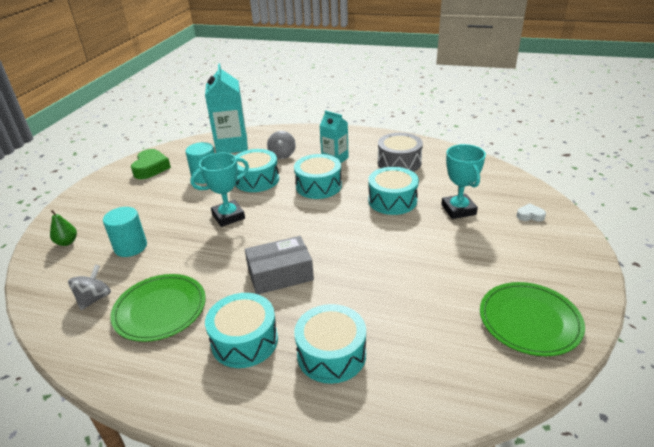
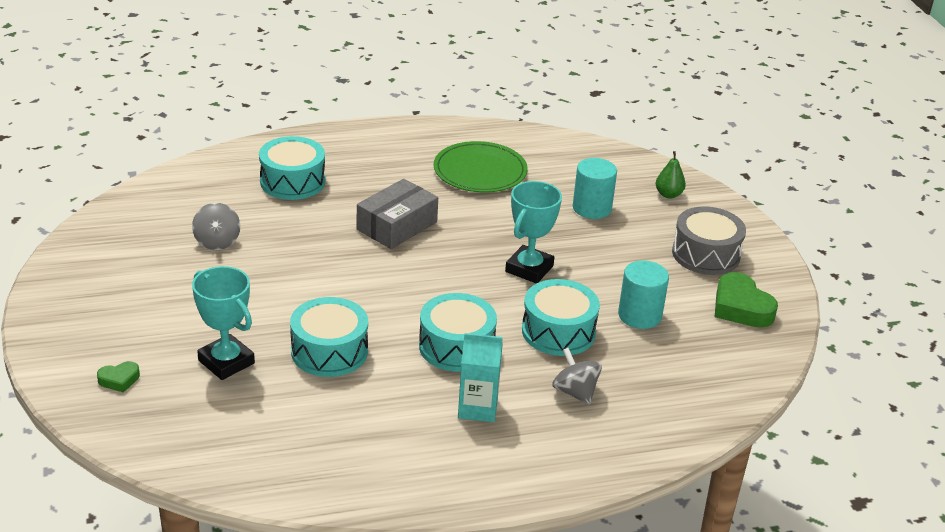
camera: 145 degrees right, 0 degrees up
grey spinning top [68,264,111,310] -> grey spinning top moved to [192,203,240,250]
turquoise carton [205,63,248,153] -> none
turquoise drum [205,293,278,368] -> none
grey drum [378,133,423,172] -> grey drum moved to [672,206,746,275]
green plate [480,282,585,356] -> none
white heart [516,203,546,222] -> green heart [97,361,140,393]

